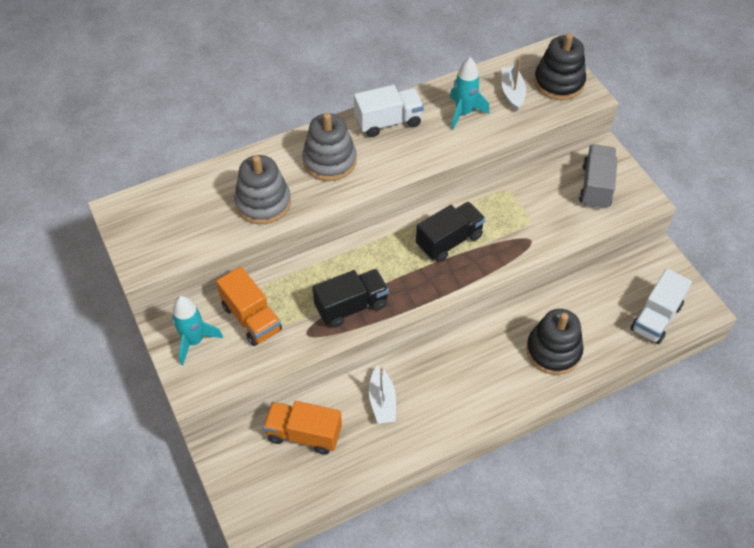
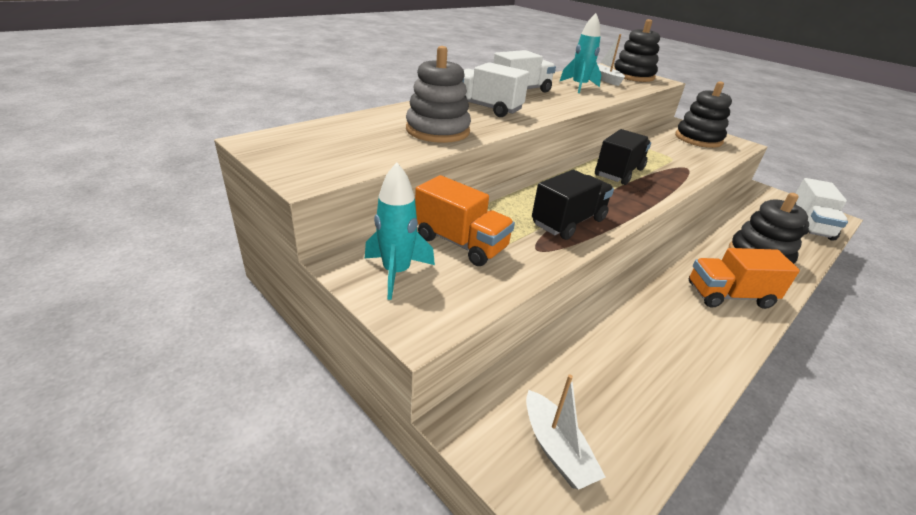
camera: 20 degrees left, 20 degrees down
orange truck [263,401,342,455] -> orange truck moved to [689,248,800,309]
grey stacking toy [302,113,357,181] -> white truck [463,62,530,117]
white boat [369,366,396,424] -> white boat moved to [526,374,605,490]
grey truck [579,144,618,208] -> black stacking toy [675,82,732,148]

